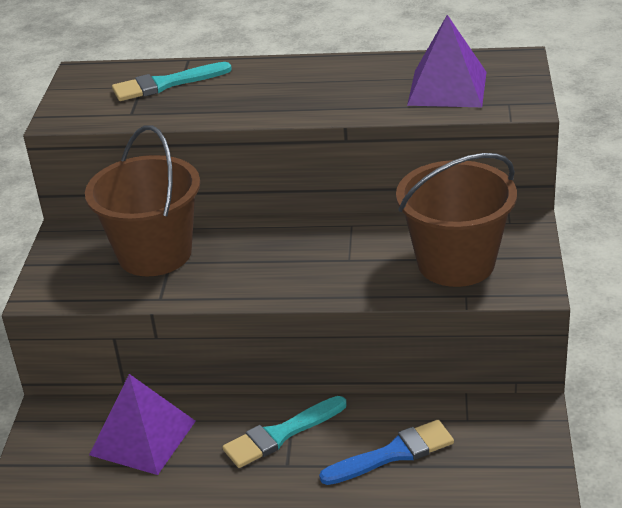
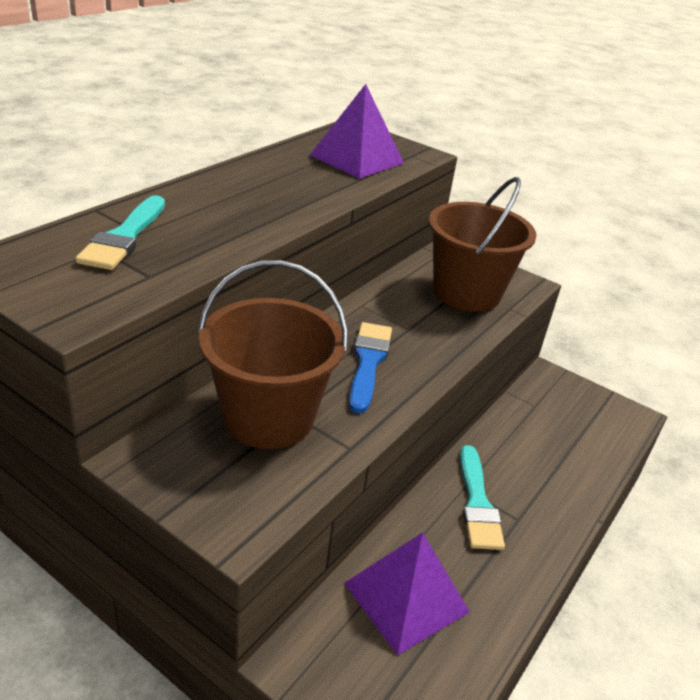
camera: 65 degrees left, 0 degrees up
blue brush [319,420,454,485] -> blue brush moved to [349,322,392,413]

